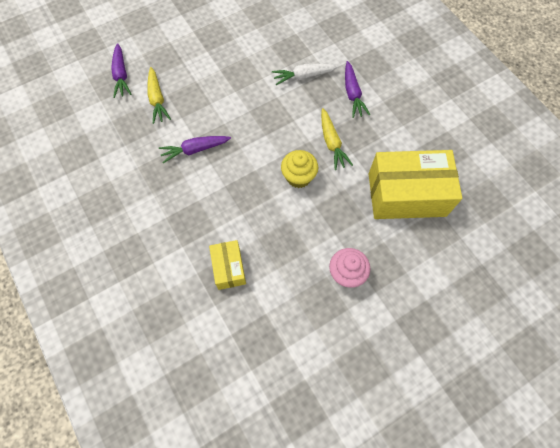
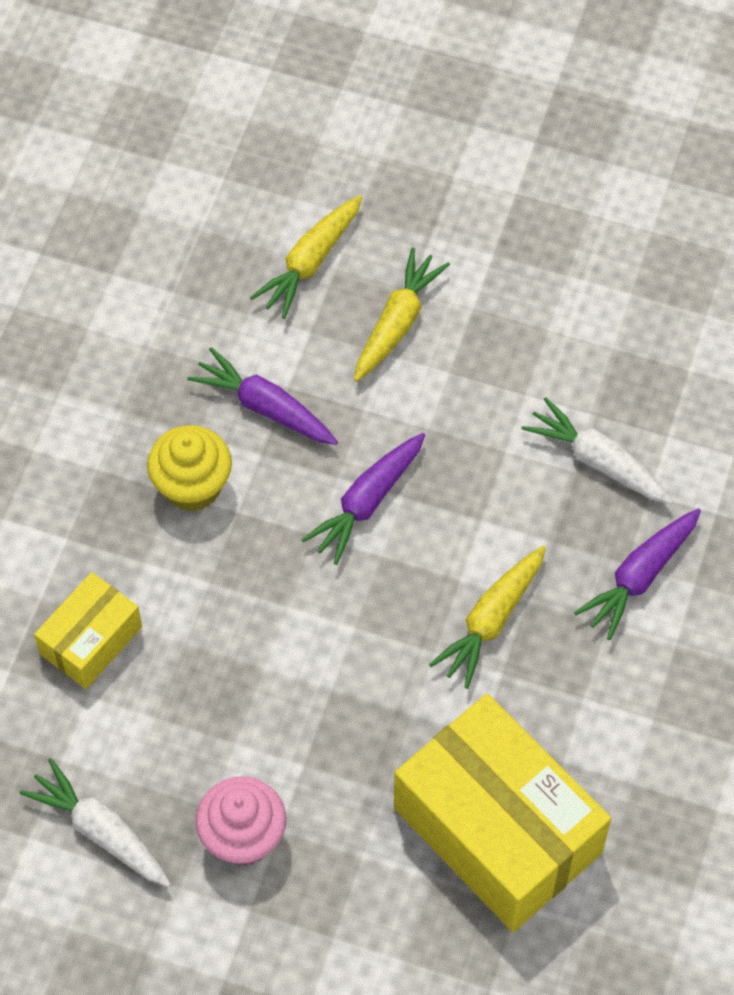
camera: 50 degrees right, 5 degrees down
purple carrot [111,43,132,98] -> purple carrot moved to [301,433,425,565]
yellow cupcake [281,150,318,188] -> yellow cupcake moved to [147,425,232,511]
none -> white carrot [20,758,171,887]
none -> yellow carrot [354,247,450,382]

